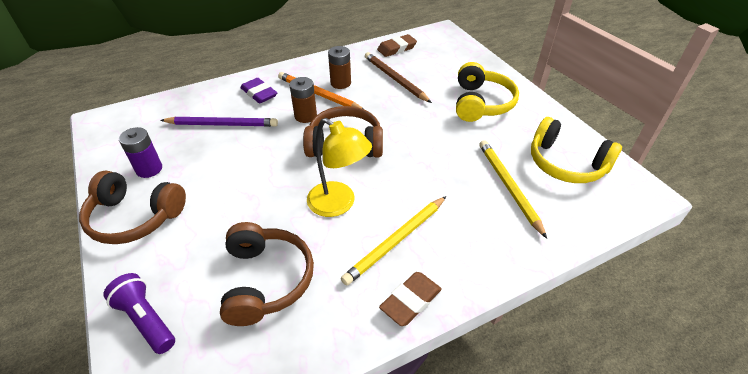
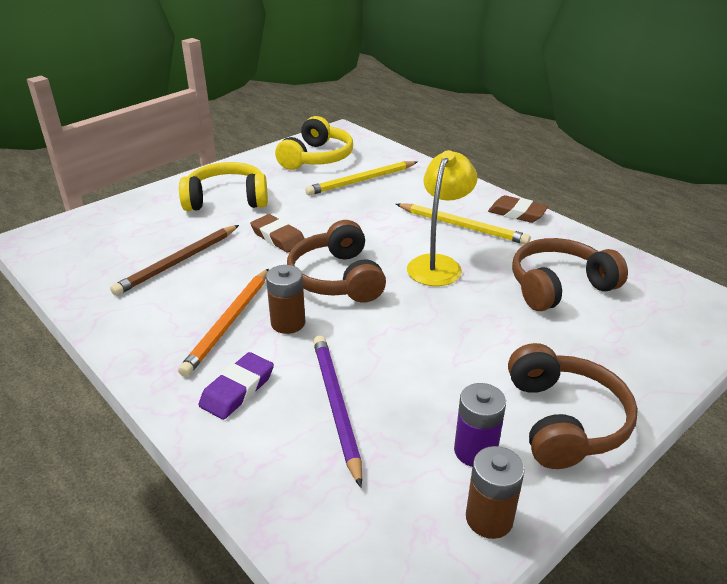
camera: 105 degrees left, 10 degrees down
purple flashlight [103,273,175,354] -> none
brown battery [328,46,351,89] -> brown battery moved to [466,446,525,539]
brown eraser [377,34,417,57] -> brown eraser moved to [250,214,305,252]

